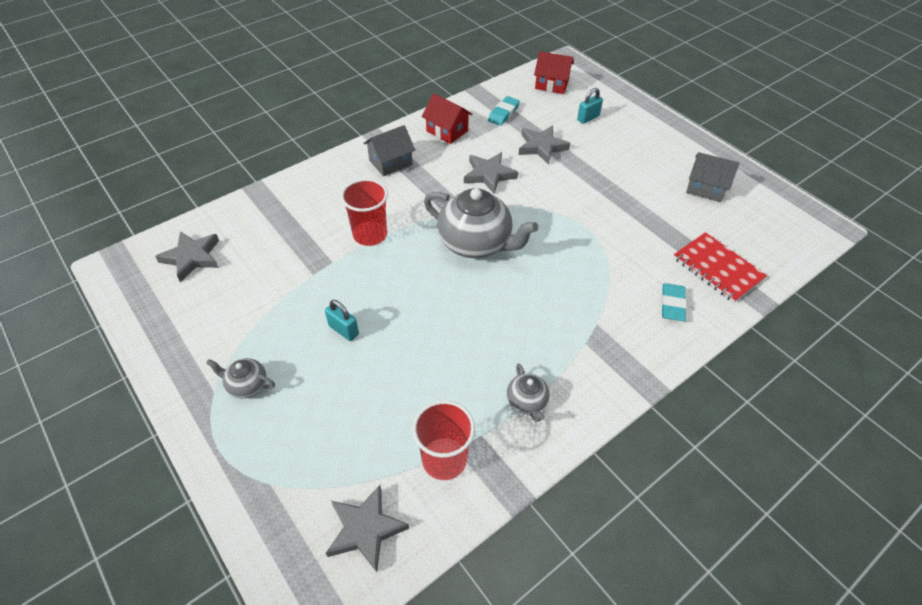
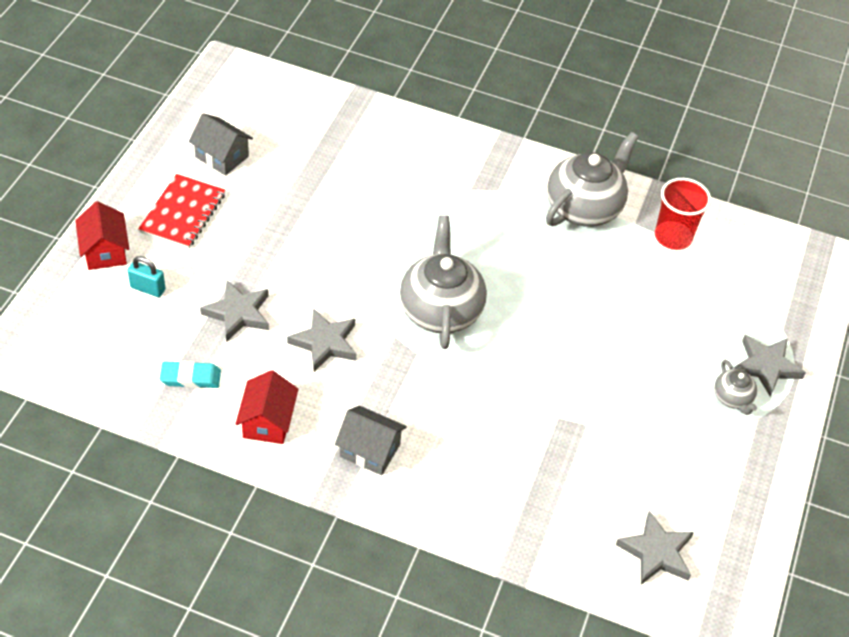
camera: 125 degrees left, 0 degrees up
turquoise padlock [325,300,359,341] -> none
grey star [326,485,409,572] -> grey star moved to [734,335,806,397]
red cup [341,179,388,246] -> none
grey teapot [507,364,549,422] -> grey teapot [546,132,639,227], size x2.10
red house [534,51,574,94] -> red house moved to [75,201,129,270]
turquoise eraser [661,283,687,321] -> none
red notebook [673,232,767,303] -> red notebook moved to [138,174,225,249]
grey house [686,152,739,202] -> grey house turned 45 degrees counterclockwise [189,113,253,176]

